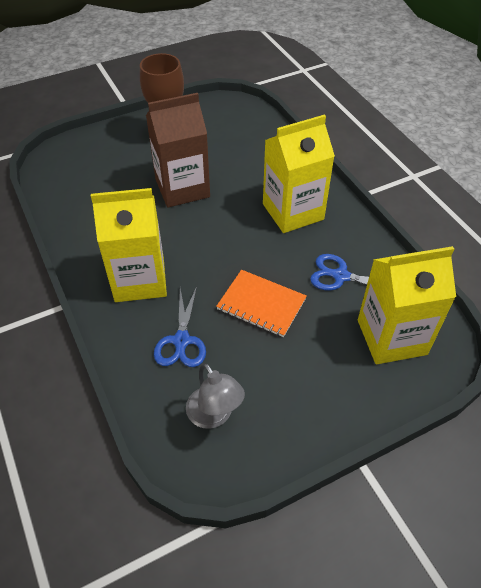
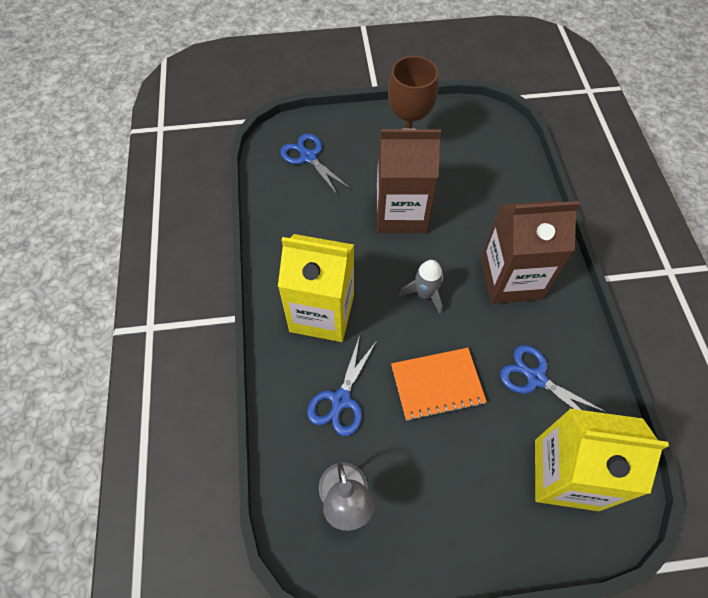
camera: 20 degrees right, 10 degrees up
orange notebook [216,270,307,337] -> orange notebook turned 60 degrees counterclockwise [391,348,487,421]
yellow carton [263,114,335,233] -> brown carton [481,201,580,304]
none -> blue scissors [280,133,351,196]
none -> grey rocket [399,260,443,314]

